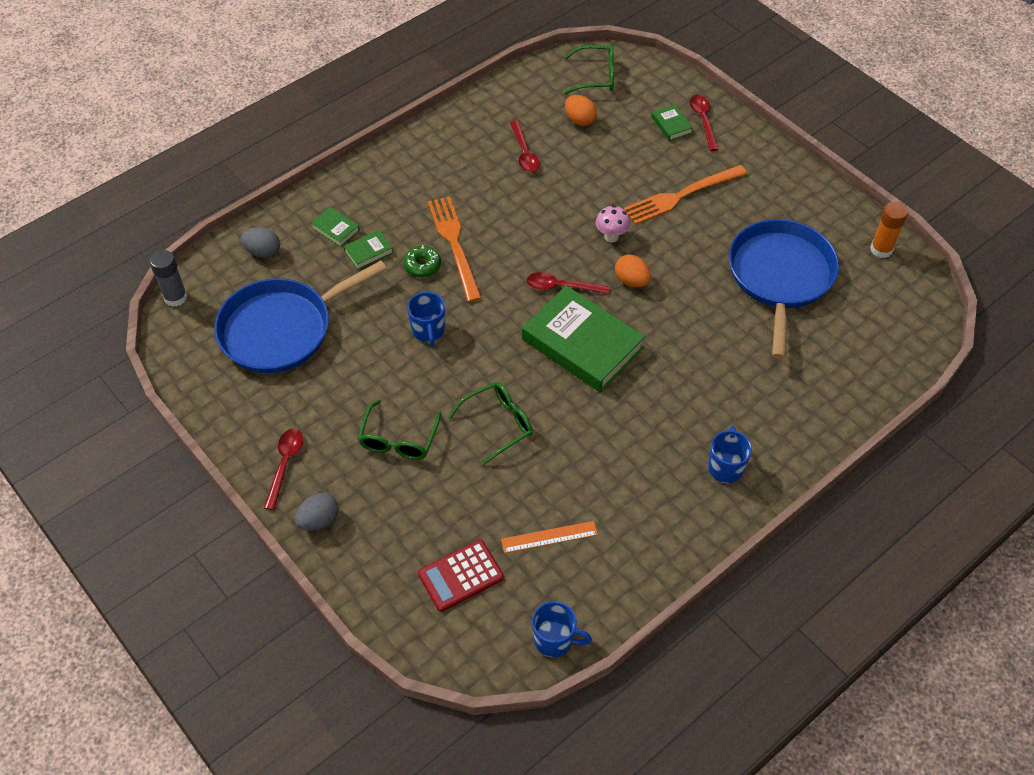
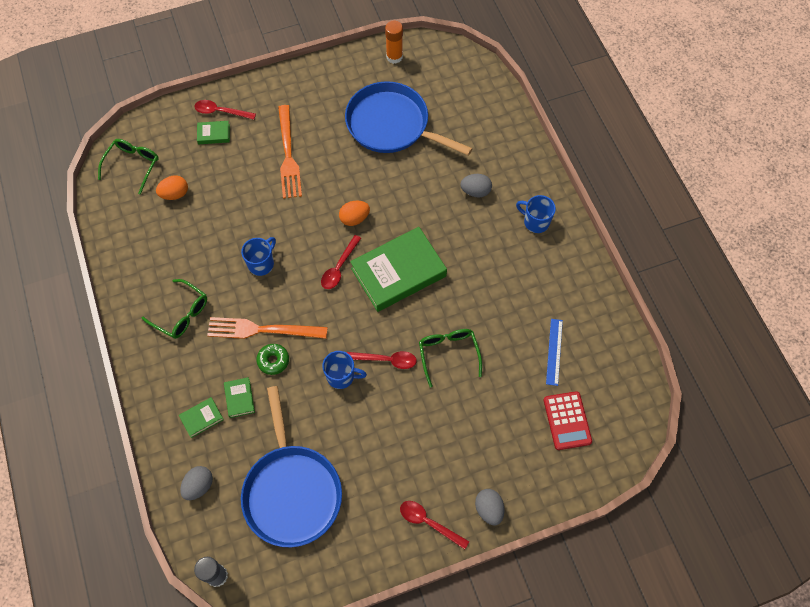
camera: 70 degrees left, 10 degrees up
green glasses [358,400,441,460] -> green glasses moved to [141,279,207,339]
orange ruler [501,521,598,553] -> blue ruler [546,319,563,386]
red spoon [510,120,540,172] -> red spoon moved to [347,351,417,369]
blue mug [532,601,592,657] -> blue mug moved to [241,237,276,276]
pink mushroom [596,205,630,242] -> none
none -> grey egg [460,174,492,197]

